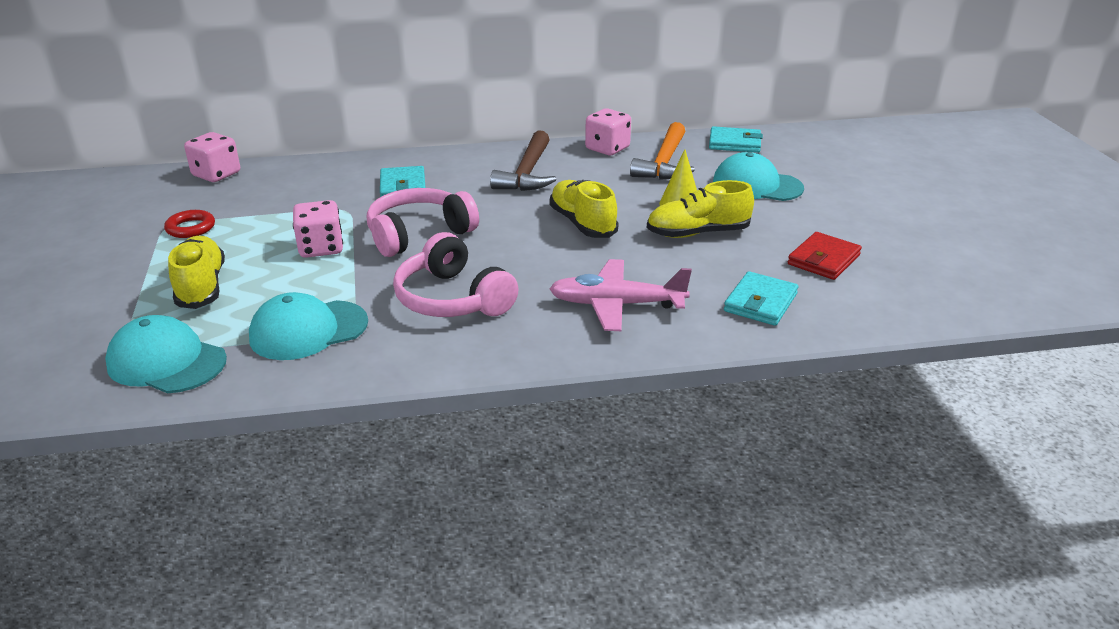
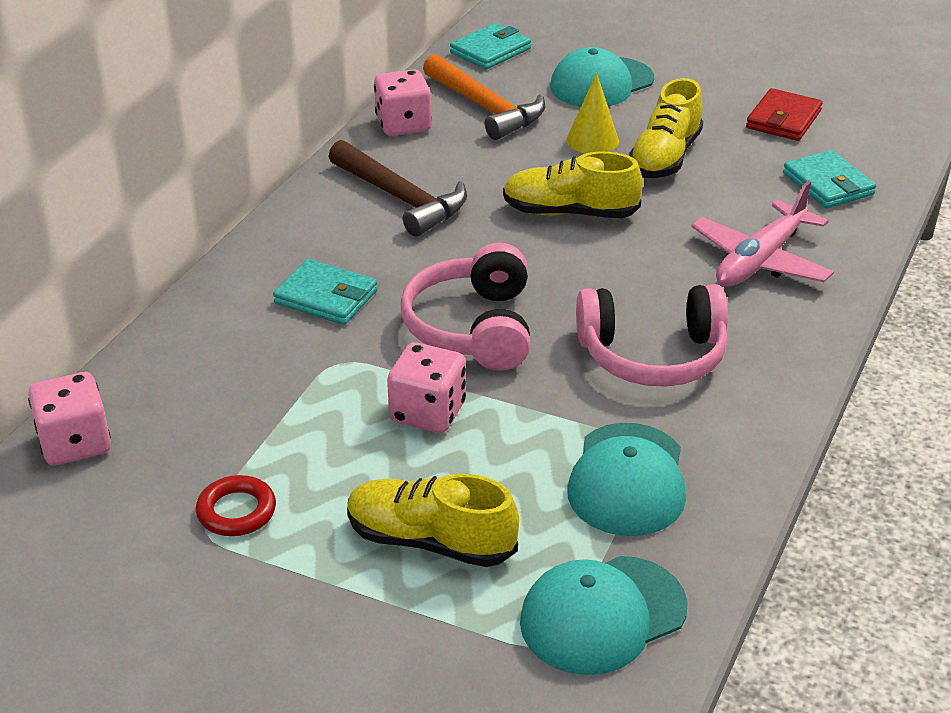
camera: 55 degrees left, 5 degrees up
red wallet [788,232,862,280] -> red wallet turned 45 degrees clockwise [746,88,823,141]

